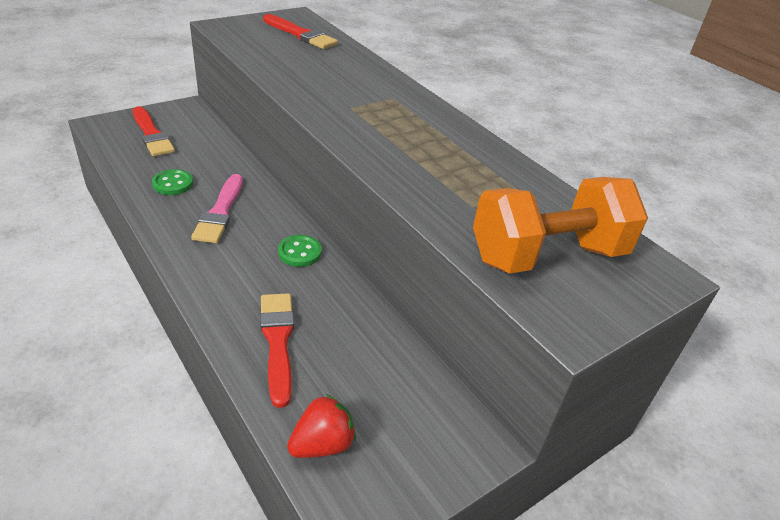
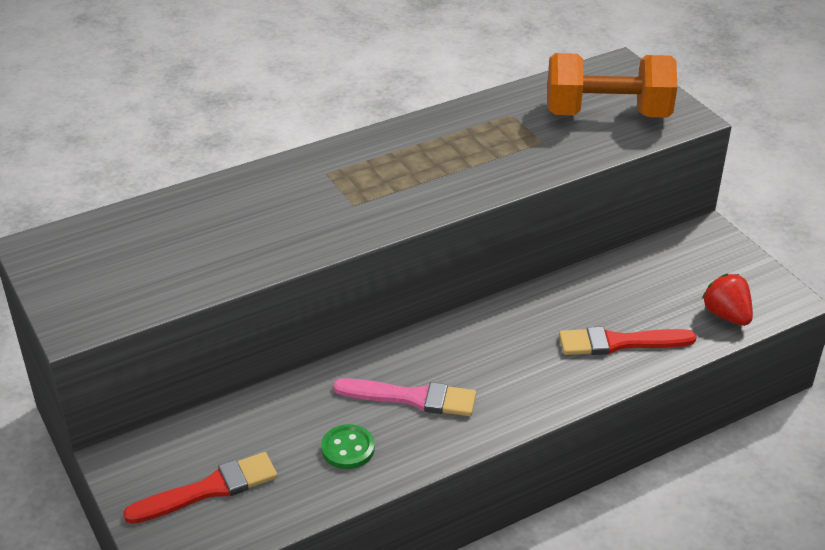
camera: 80 degrees left, 0 degrees up
red brush [263,14,338,49] -> none
green button [278,235,322,267] -> none
orange dumbbell [473,177,648,274] -> orange dumbbell turned 75 degrees counterclockwise [547,53,677,118]

